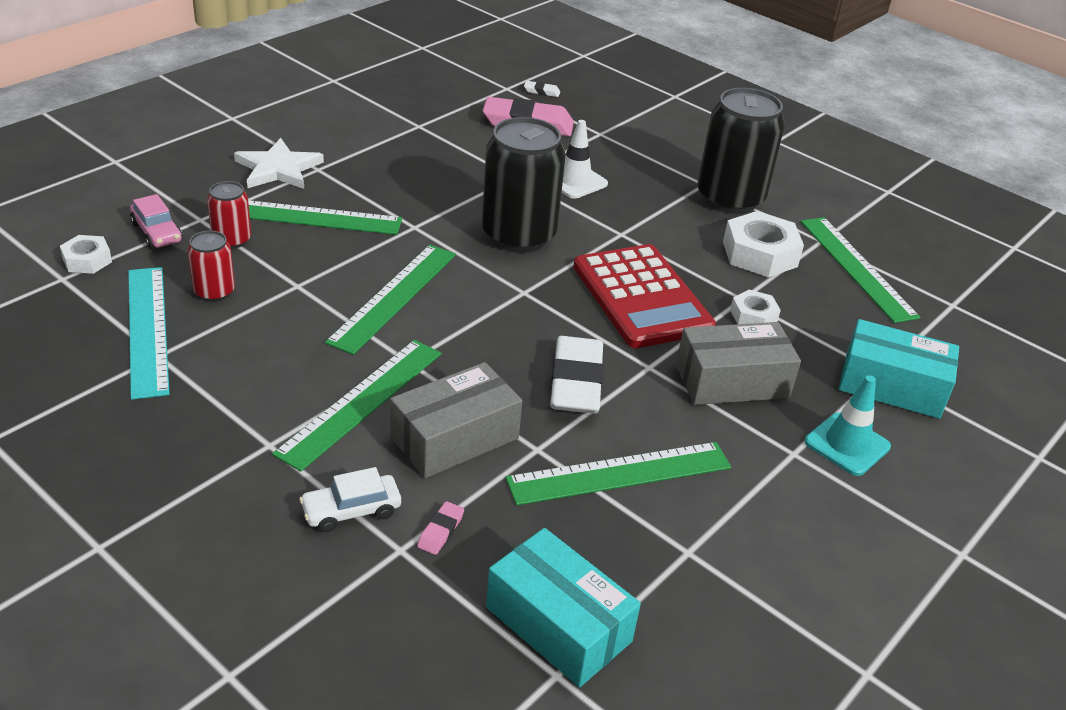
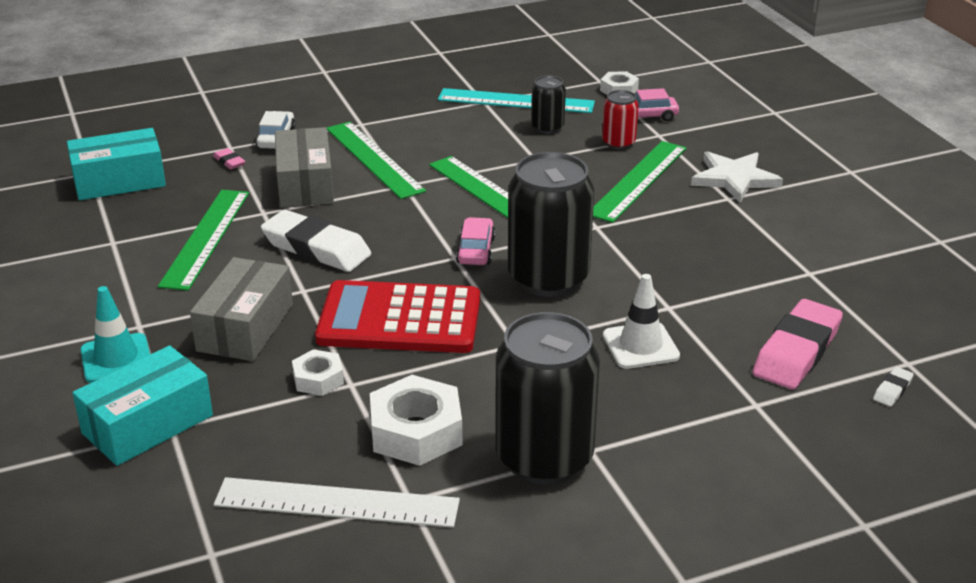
camera: 120 degrees right, 5 degrees down
red can [187,231,235,302] -> black can [531,75,566,134]
green ruler [800,217,921,323] -> white ruler [214,477,460,528]
none -> pink car [456,217,496,265]

